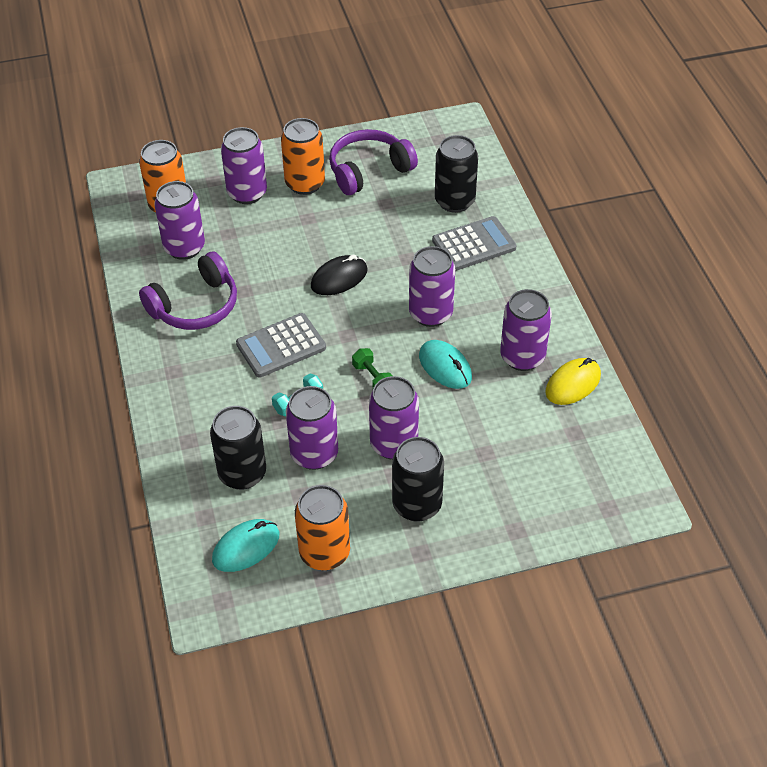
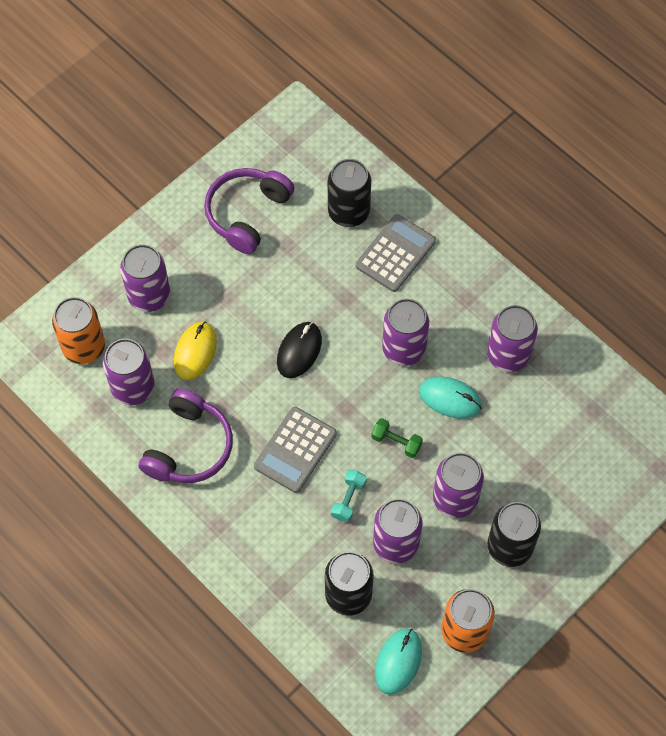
camera: 30 degrees left, 15 degrees up
orange can [281,118,325,195] -> none
yellow mouse [545,358,601,405] -> yellow mouse moved to [174,322,217,380]

